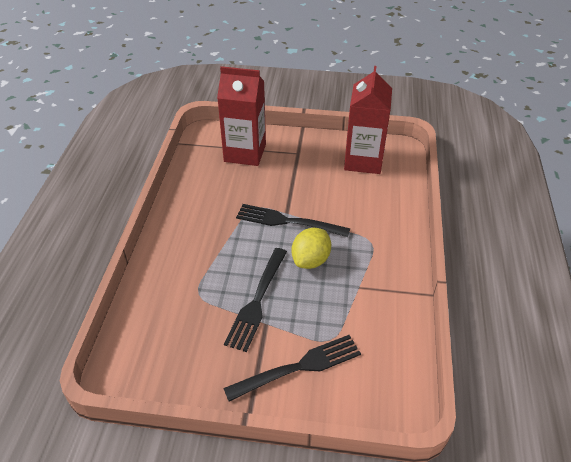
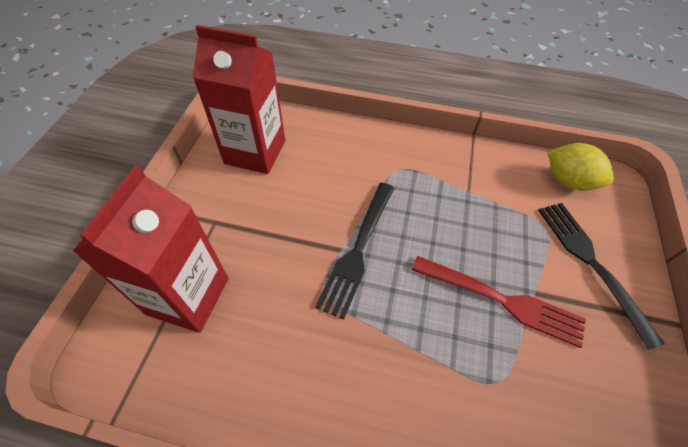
camera: 85 degrees left, 10 degrees up
black fork [224,248,287,352] -> red fork [412,256,586,348]
yellow lemon [291,228,331,269] -> yellow lemon moved to [548,143,614,191]

